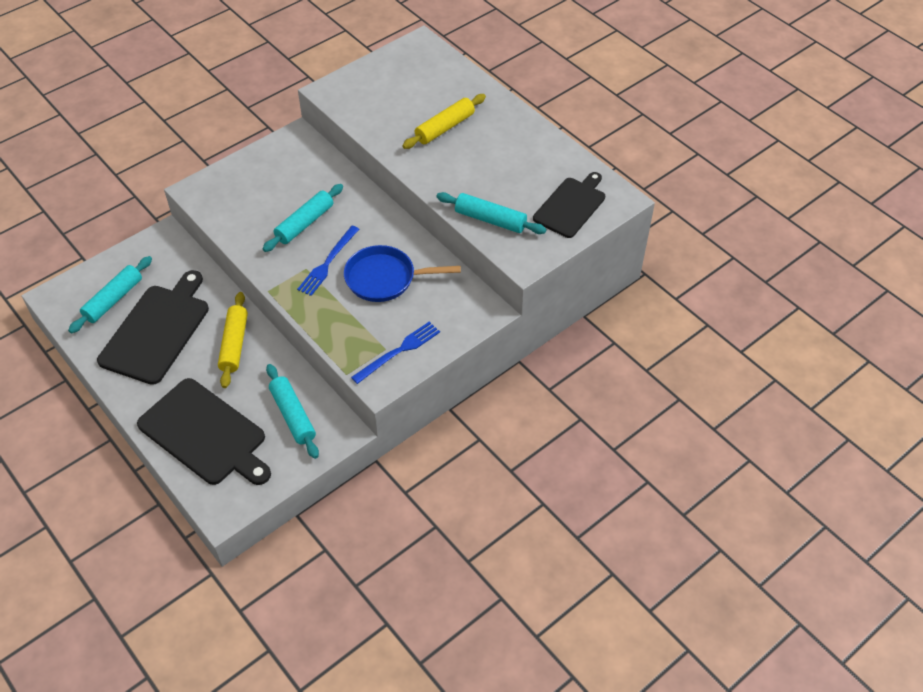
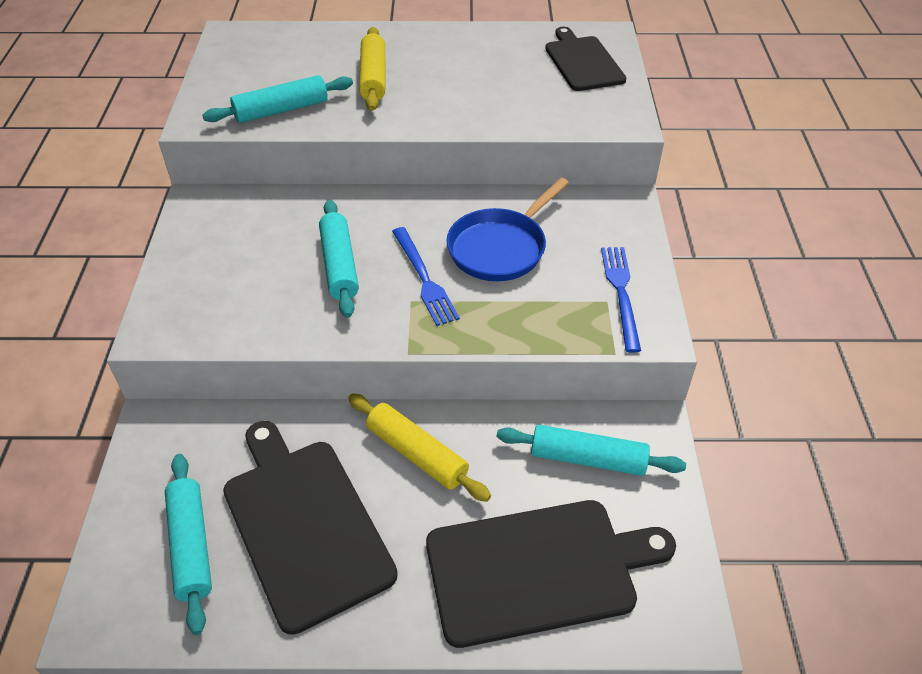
camera: 50 degrees left, 5 degrees down
turquoise rolling pin [436,192,546,234] -> turquoise rolling pin moved to [203,75,353,123]

